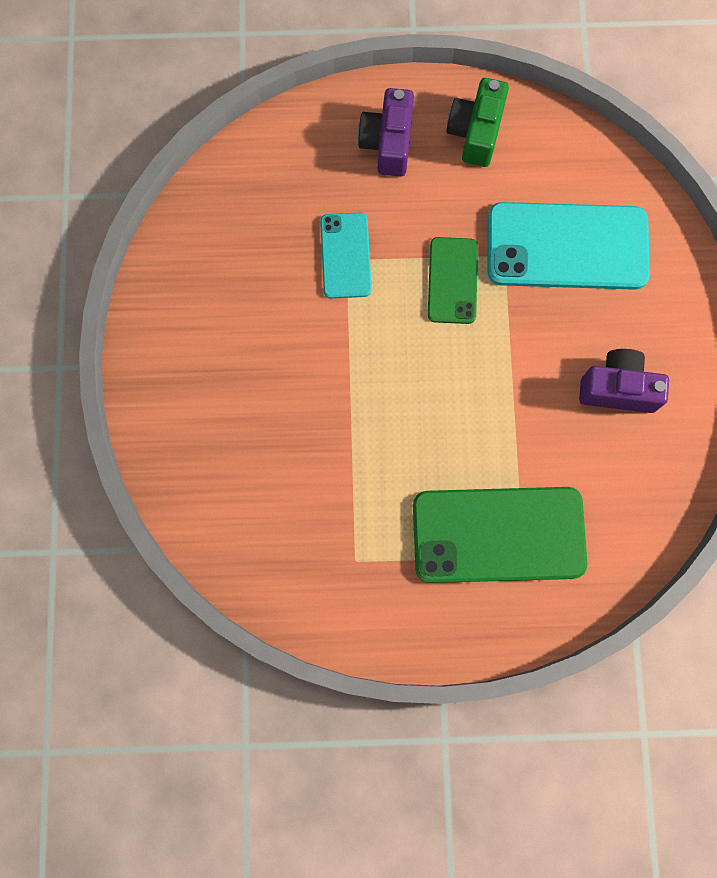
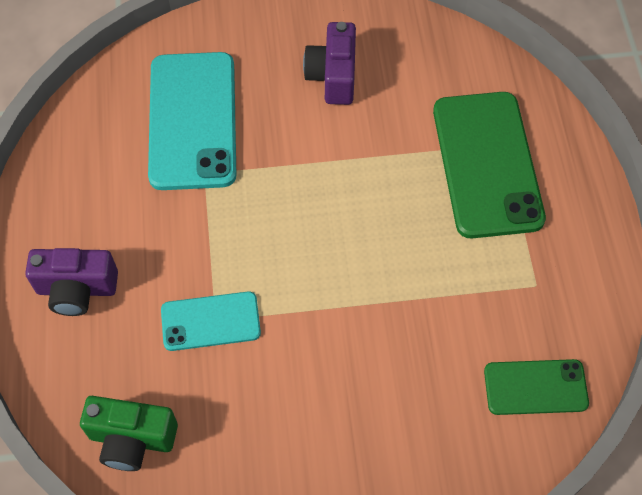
camera: 95 degrees left, 15 degrees down
green phone [428,237,478,324] -> green phone moved to [484,359,589,415]
green camera [447,78,509,167] -> green camera moved to [80,396,178,471]

